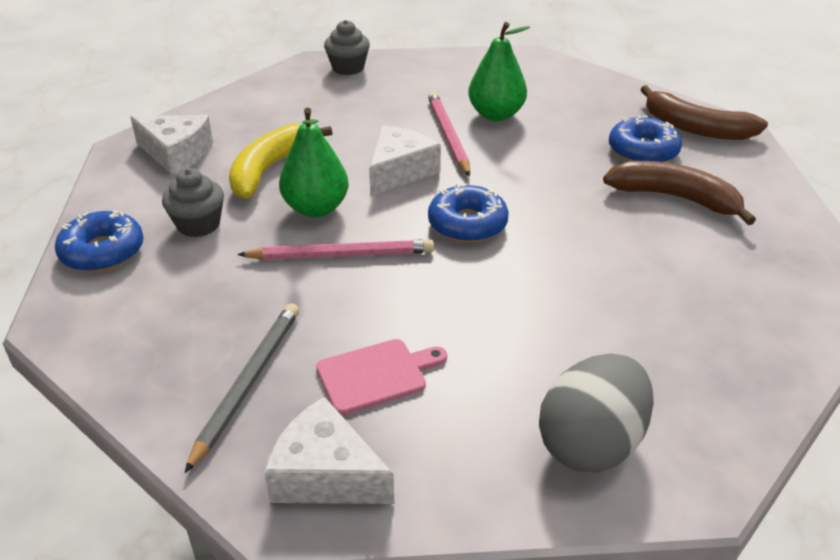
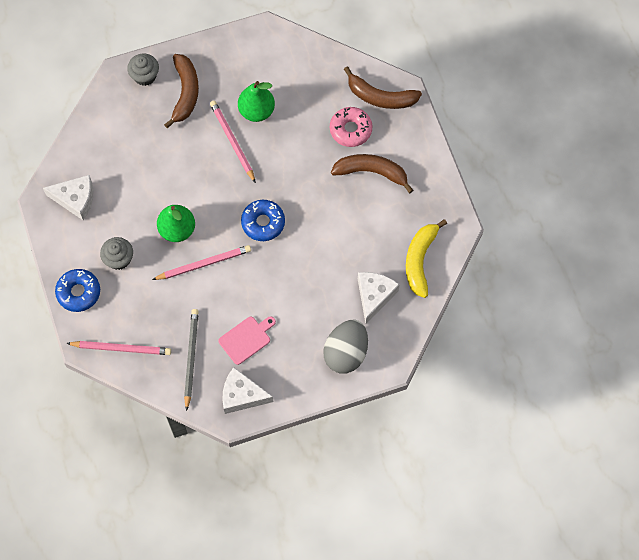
camera: 15 degrees left, 30 degrees up
yellow banana [229,124,332,198] -> yellow banana moved to [406,219,447,298]
white cheese [369,125,441,196] -> white cheese moved to [358,272,400,324]
blue donut [609,115,682,162] -> pink donut [330,107,372,147]
none -> pink pencil [66,341,171,355]
none -> brown banana [164,54,199,128]

